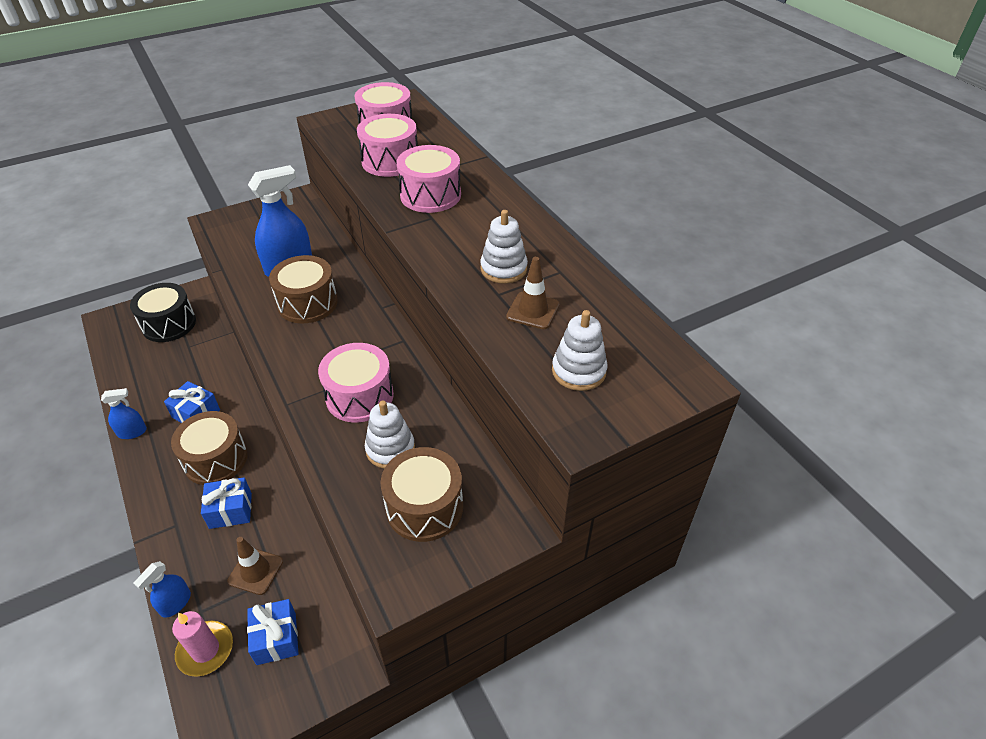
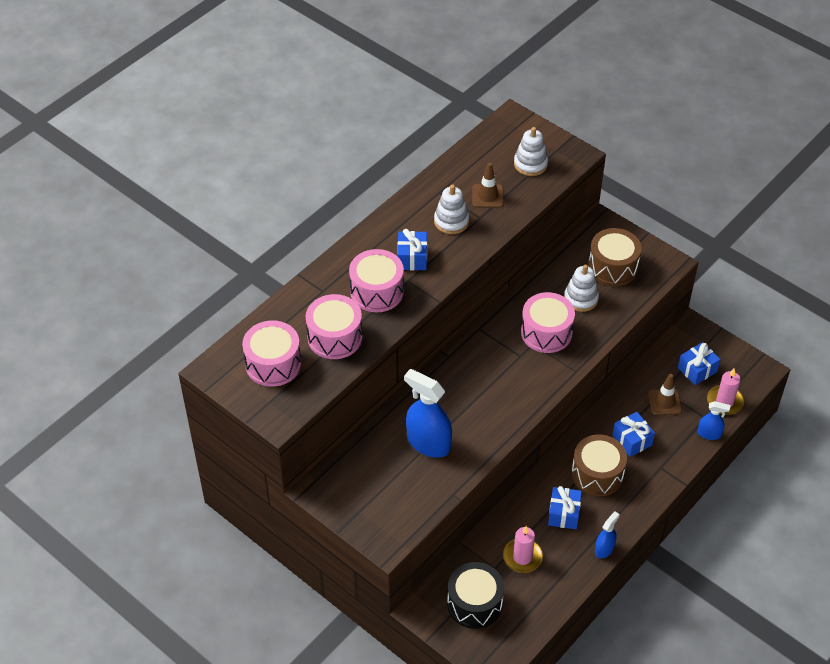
camera: 110 degrees left, 5 degrees up
blue spray bottle [101,388,147,439] -> blue spray bottle turned 75 degrees clockwise [595,511,620,558]
brown drum [269,255,338,323] -> none
none -> blue gift [397,229,427,270]
none -> pink candle [503,526,543,573]

